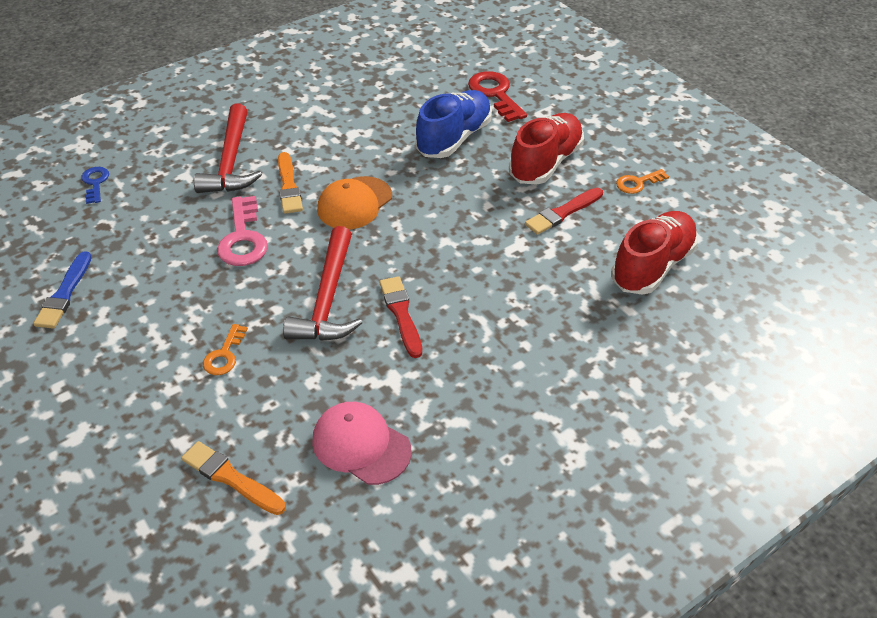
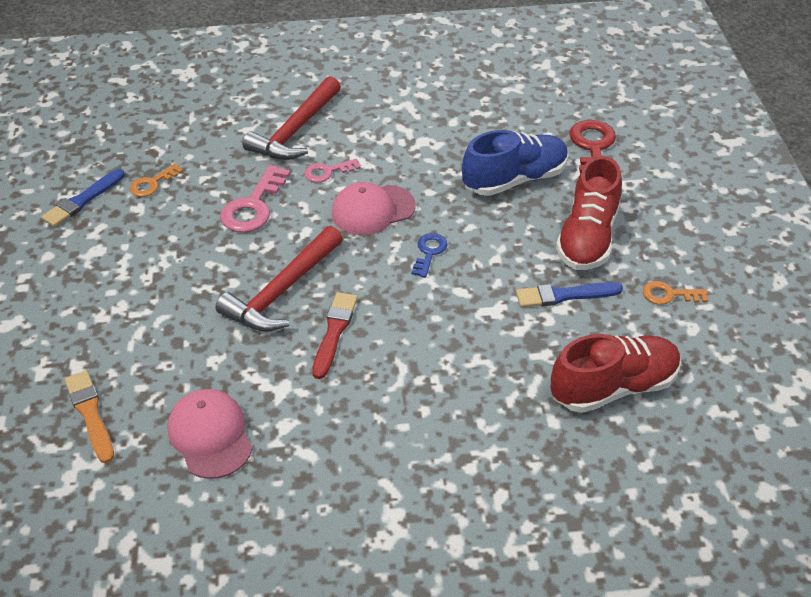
camera: 30 degrees right, 0 degrees up
blue key [81,167,109,204] -> blue key moved to [412,233,447,278]
orange key [203,324,248,375] -> orange key moved to [130,164,183,197]
orange brush [278,152,303,214] -> pink key [304,159,361,183]
orange cap [317,176,392,230] -> pink cap [332,182,415,235]
red shoe [509,113,584,185] -> red shoe turned 135 degrees clockwise [556,156,622,270]
red brush [525,188,603,235] -> blue brush [516,282,623,308]

